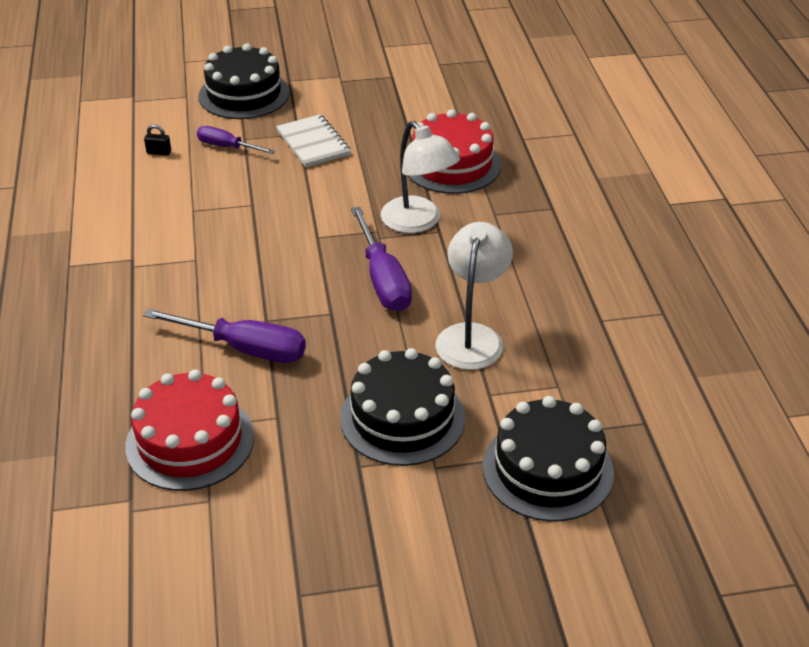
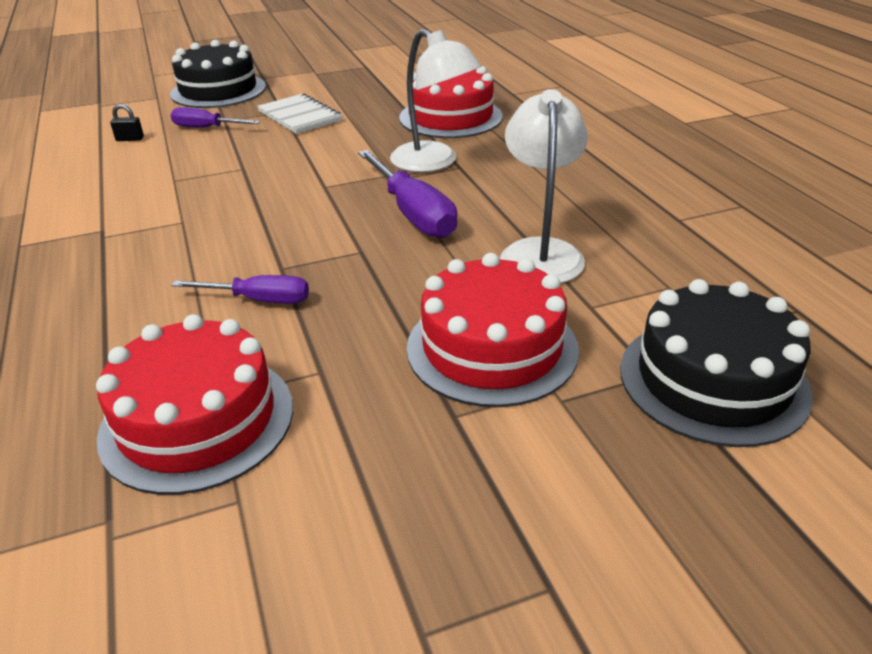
camera: 10 degrees left, 5 degrees down
purple screwdriver [143,309,306,363] -> purple screwdriver [171,275,309,304], size x0.61
black cake [340,348,465,466] -> red cake [407,253,579,407]

